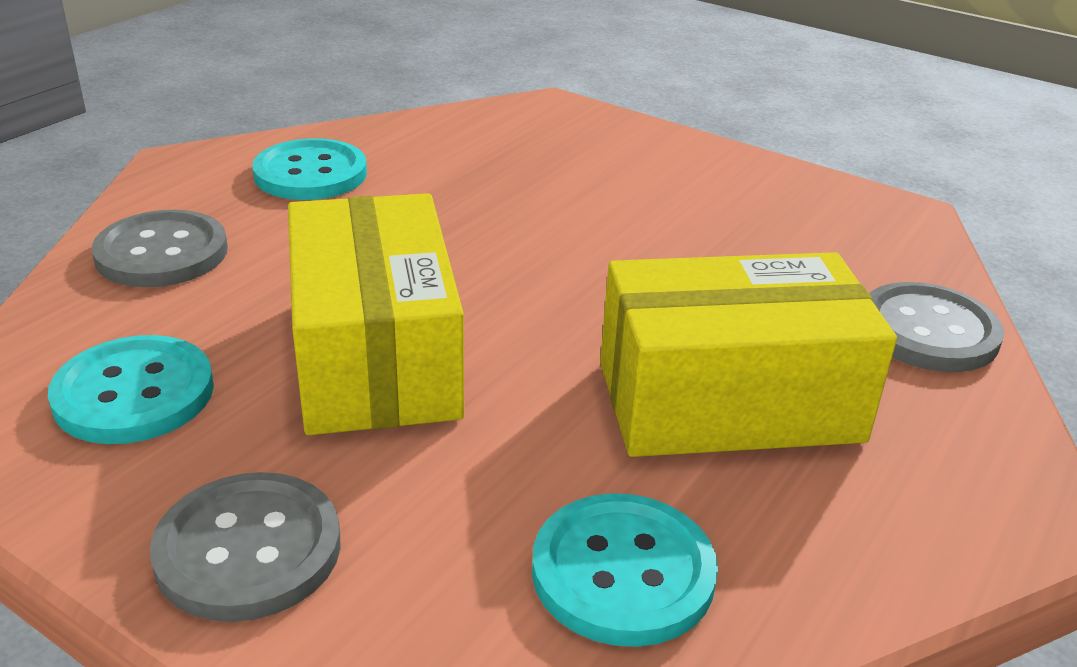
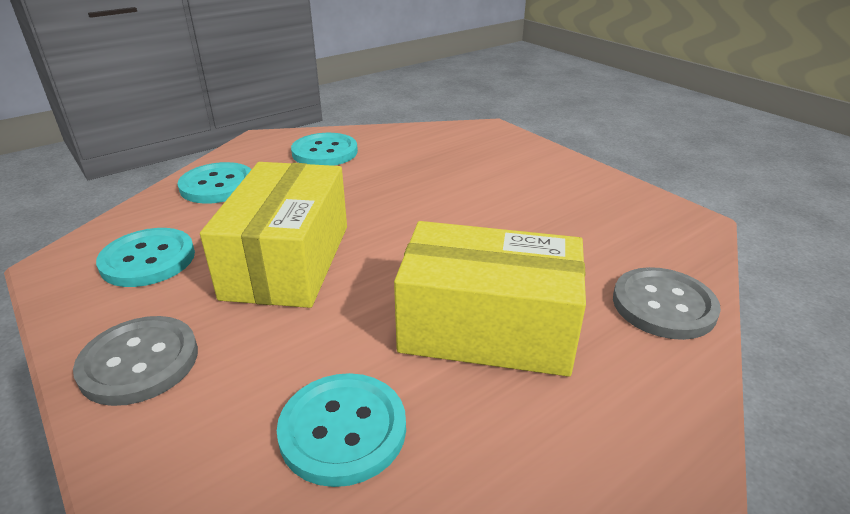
camera: 20 degrees right, 0 degrees up
grey button [92,210,228,287] -> turquoise button [177,162,252,204]

